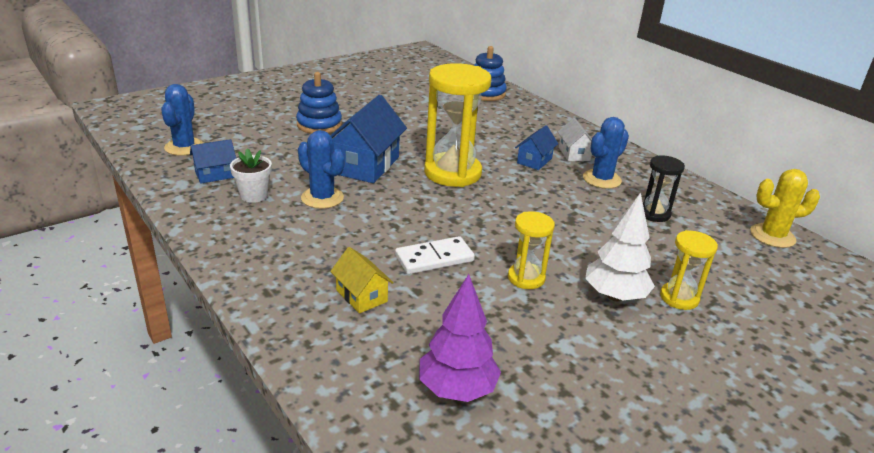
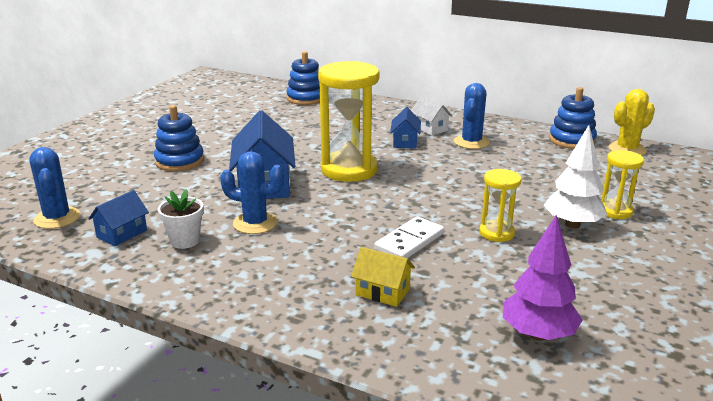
camera: 25 degrees left, 5 degrees down
black hourglass [643,156,685,222] -> none
none -> blue stacking toy [549,87,597,149]

